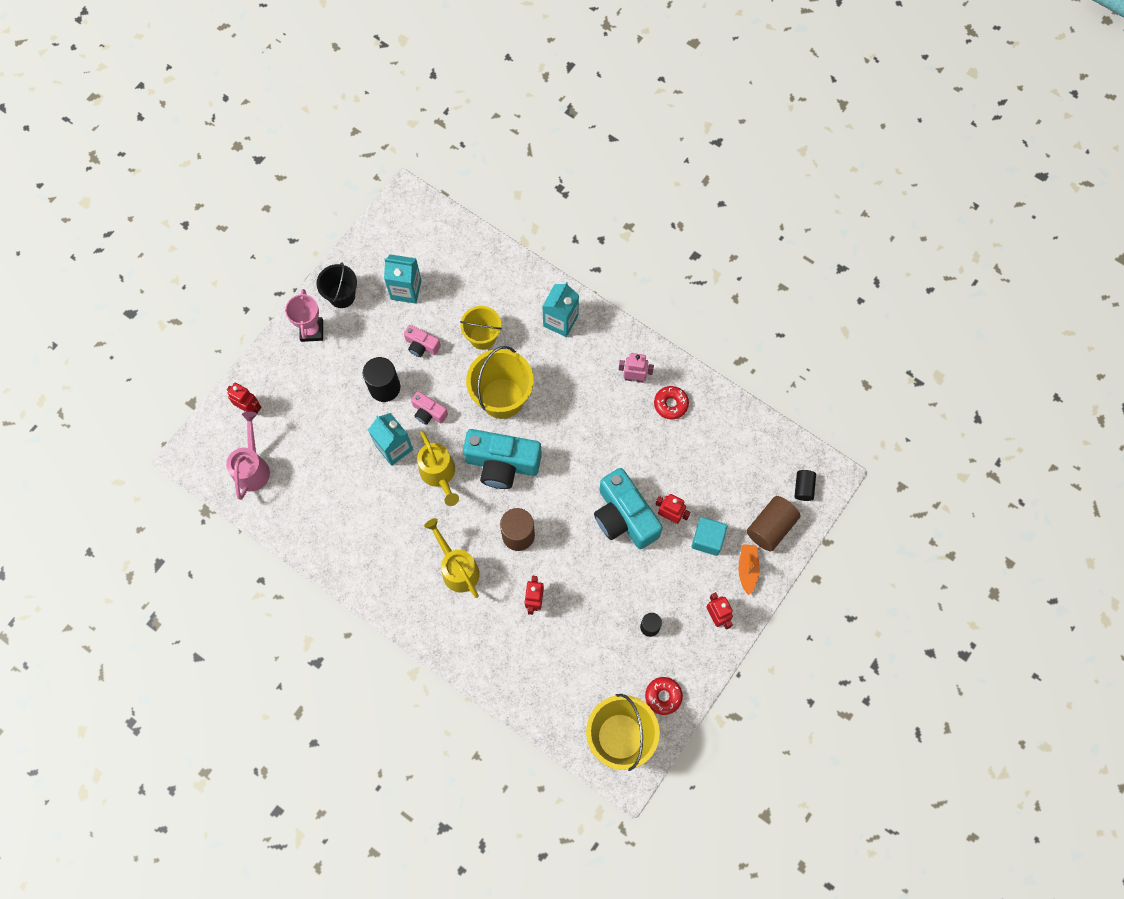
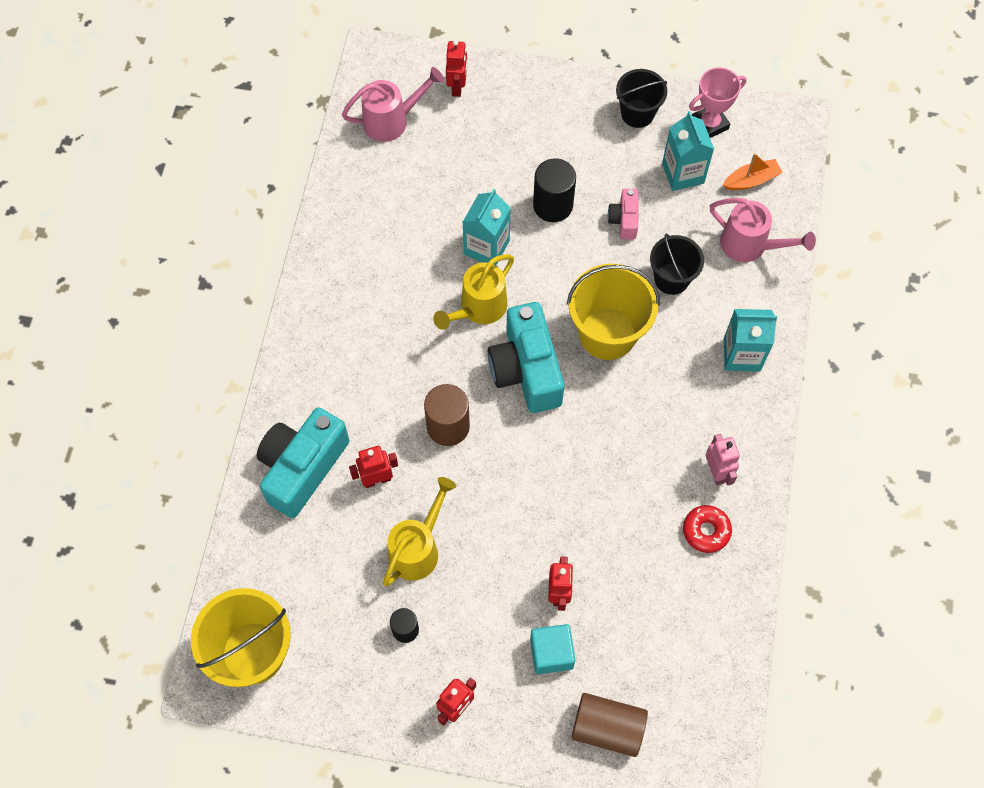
camera: 65 degrees right, 5 degrees down
pink trophy [285,289,323,342] -> pink trophy moved to [689,67,746,138]
pink camera [411,391,448,425] -> none
yellow watering can [424,518,480,598] -> yellow watering can moved to [383,477,456,587]
yellow bucket [460,306,502,350] -> black bucket [650,234,704,295]
turquoise camera [594,468,663,549] -> turquoise camera moved to [257,407,349,518]
red donut [645,677,683,715] -> none
orange boat [738,544,760,595] -> orange boat moved to [723,153,783,190]
black cylinder [795,470,816,501] -> none
none -> pink watering can [710,198,816,262]

